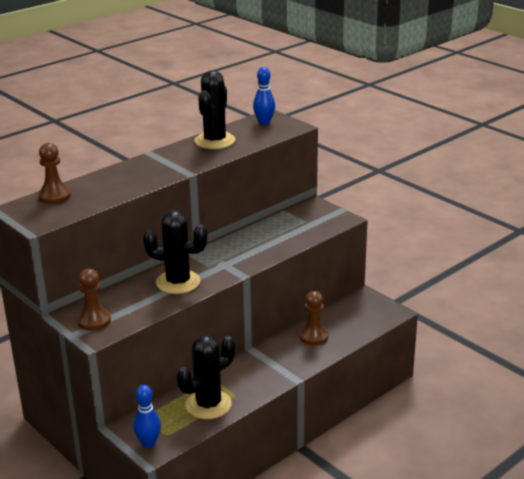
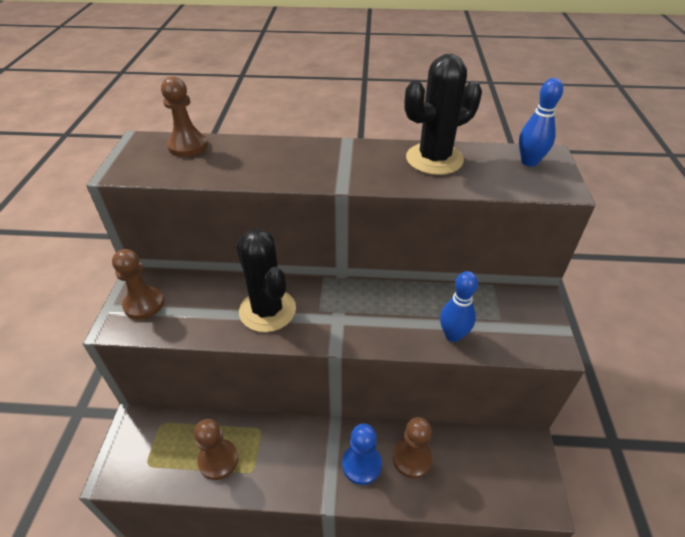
camera: 45 degrees right, 15 degrees up
blue bowling pin [133,385,161,448] -> blue bowling pin moved to [440,271,478,342]
black cactus [177,335,235,419] -> brown pawn [194,419,238,480]
none -> blue pawn [342,424,382,485]

